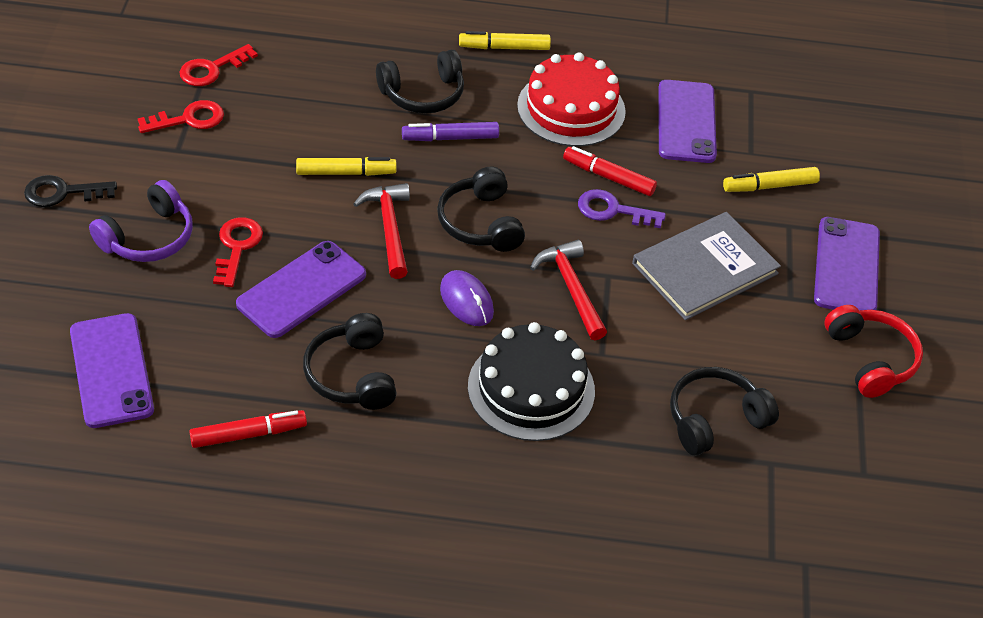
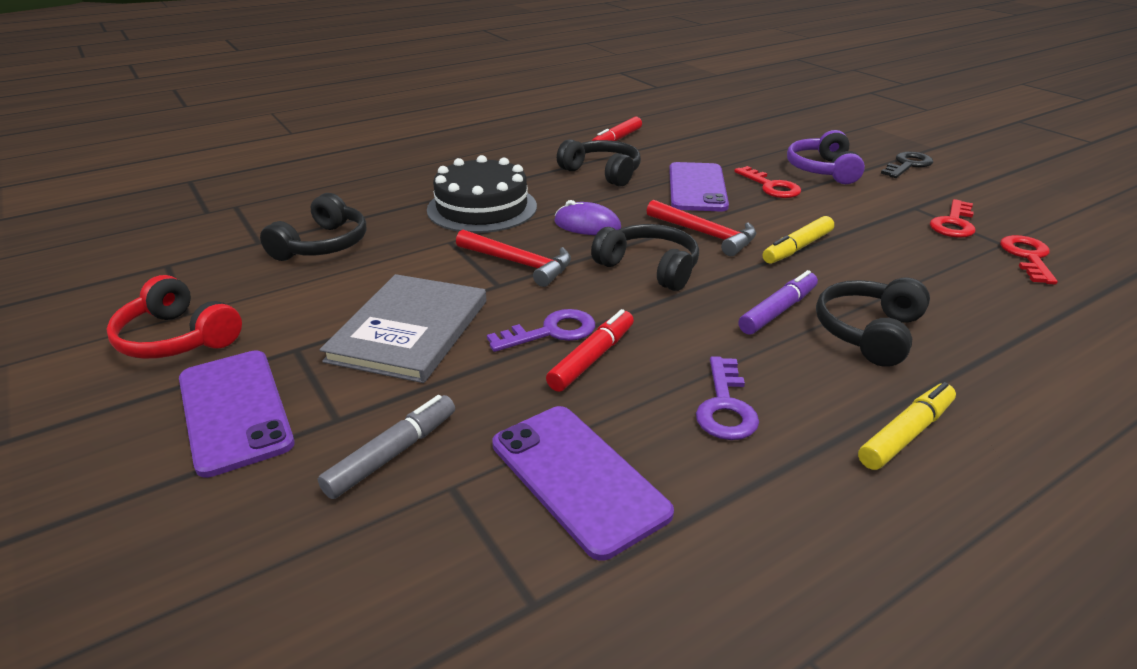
camera: 145 degrees right, 15 degrees down
purple phone [70,313,154,428] -> none
red cake [517,52,626,146] -> purple key [696,356,759,440]
red marker [563,146,657,196] -> red marker turned 45 degrees counterclockwise [546,309,634,392]
yellow marker [723,167,820,192] -> grey marker [318,395,455,499]

